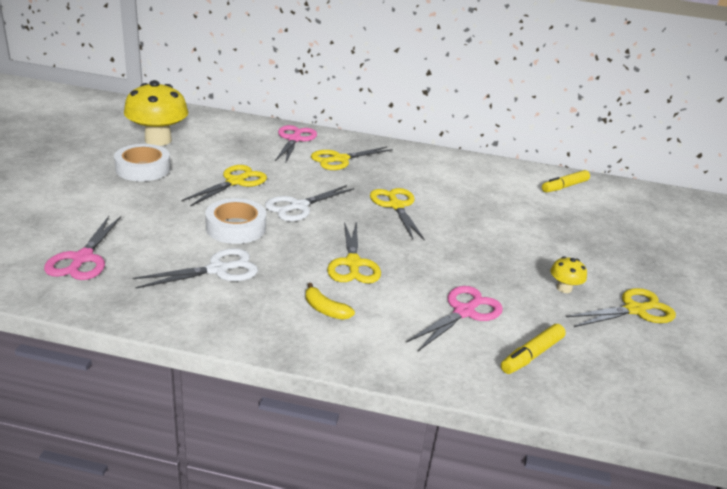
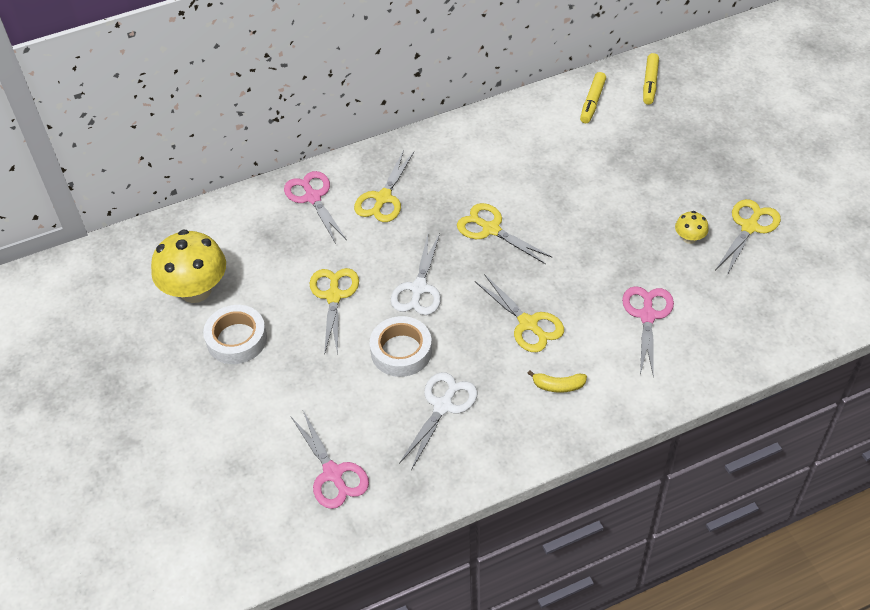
camera: 30 degrees left, 20 degrees up
yellow marker [501,324,566,374] -> yellow marker moved to [643,53,659,105]

